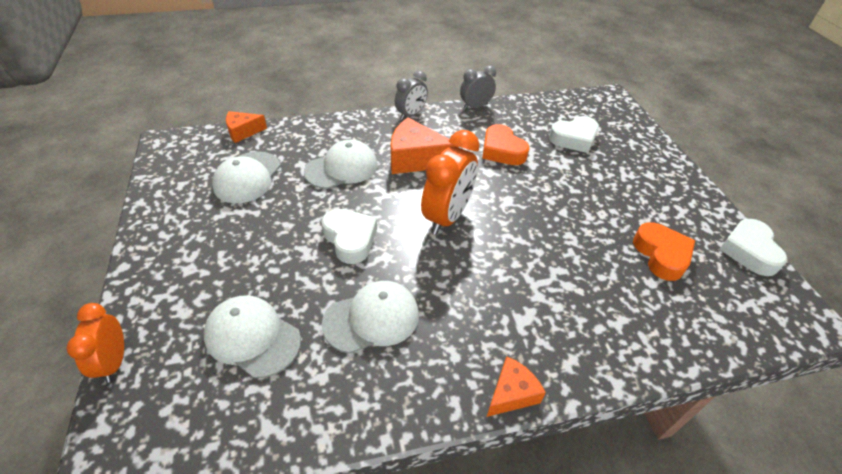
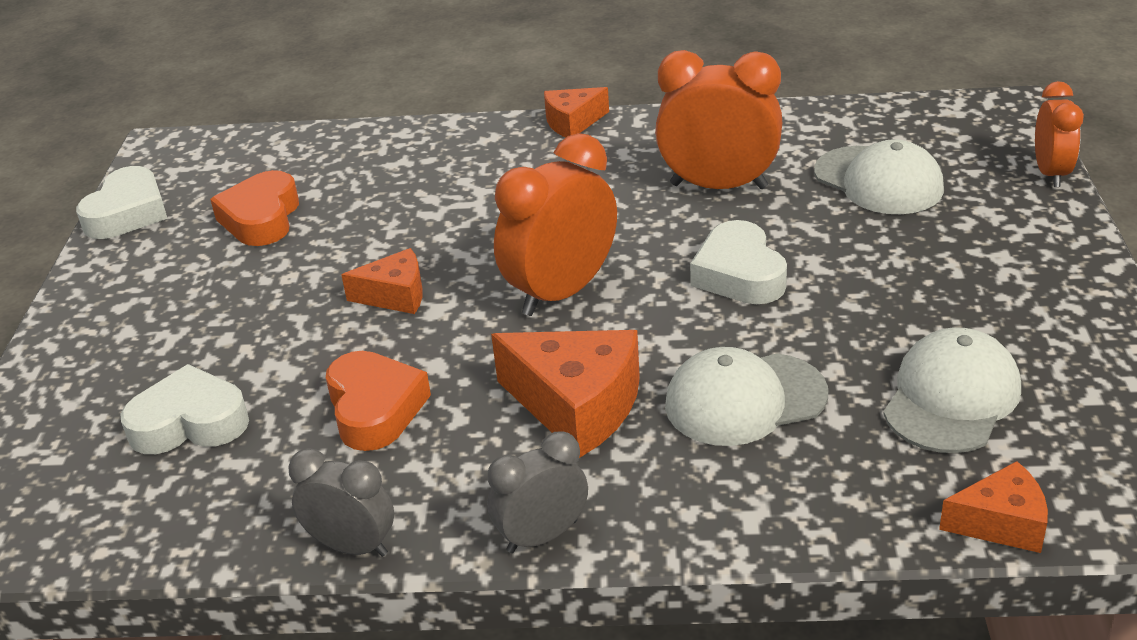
camera: 160 degrees left, 10 degrees down
white cap [322,281,419,354] -> orange clock [655,50,782,189]
grey clock [460,65,496,109] -> grey clock turned 150 degrees counterclockwise [288,448,394,557]
none -> orange cheese [341,248,423,314]

